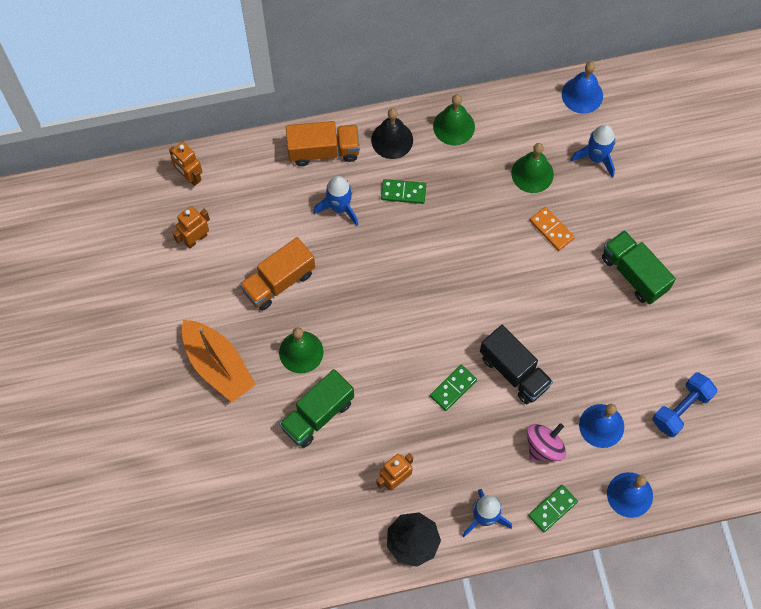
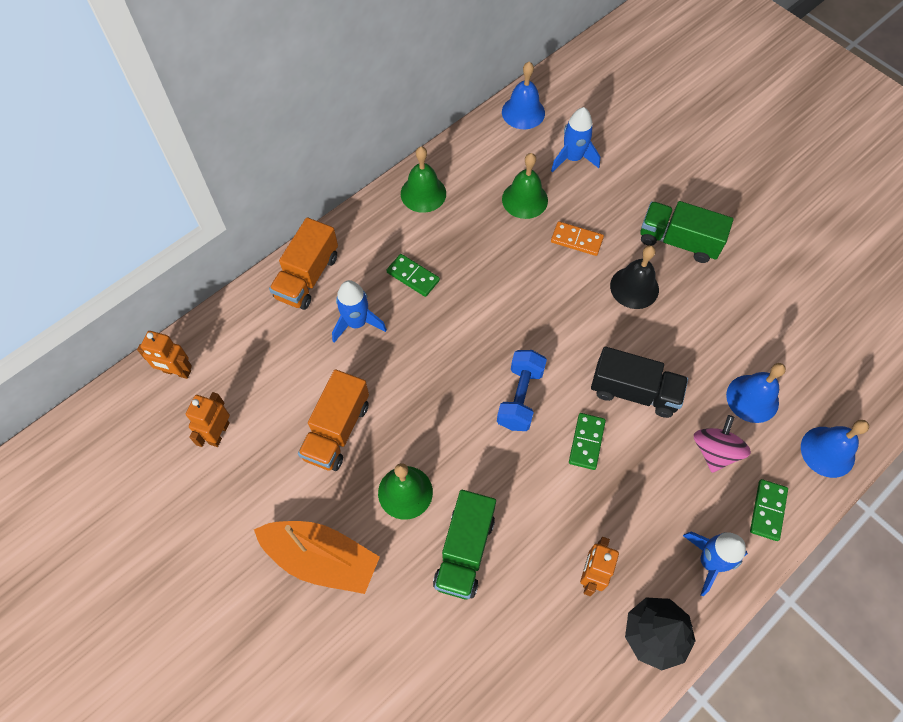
camera: 30 degrees left, 5 degrees down
orange truck [286,121,360,166] -> orange truck turned 150 degrees clockwise [269,217,338,310]
black bell [371,108,413,159] -> black bell moved to [610,245,659,309]
green domino [381,179,426,204] -> green domino turned 60 degrees clockwise [386,254,440,297]
blue dumbbell [653,372,717,437] -> blue dumbbell moved to [497,350,547,431]

